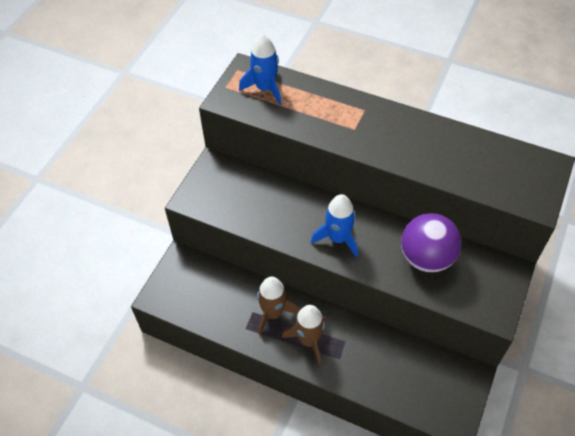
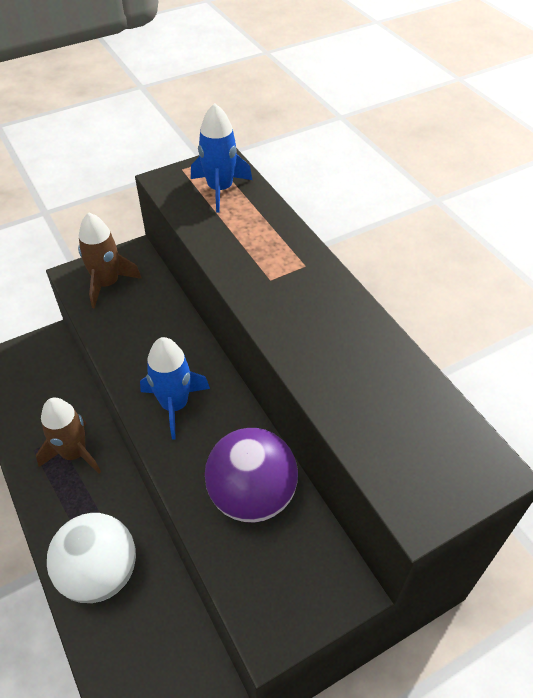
camera: 35 degrees right, 5 degrees down
brown rocket [282,305,327,365] -> brown rocket moved to [78,213,142,309]
none -> white ball [47,513,136,603]

